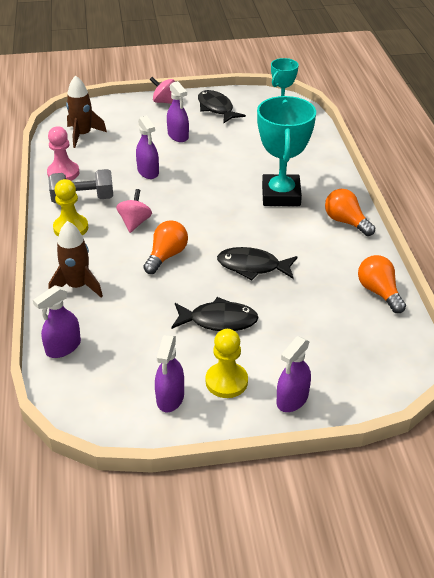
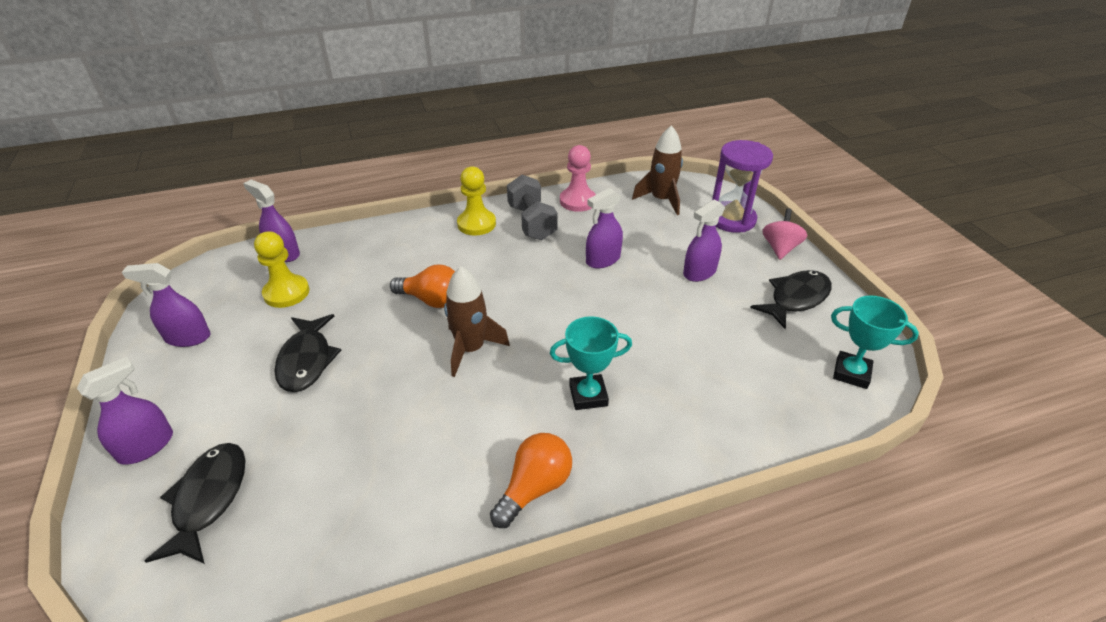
camera: 80 degrees right, 0 degrees up
brown rocket [48,221,103,298] -> brown rocket moved to [444,266,510,377]
pink spinning top [116,189,152,233] -> none
yellow pawn [206,329,248,398] -> yellow pawn moved to [254,231,309,308]
black fish [217,247,298,280] -> black fish moved to [145,443,246,564]
turquoise trophy [257,96,316,206] -> turquoise trophy [550,316,632,410], size x0.57
purple spray bottle [277,336,311,412] -> purple spray bottle turned 105 degrees clockwise [77,357,173,465]
orange light bulb [358,255,406,313] -> none
none -> purple hourglass [712,140,773,233]

